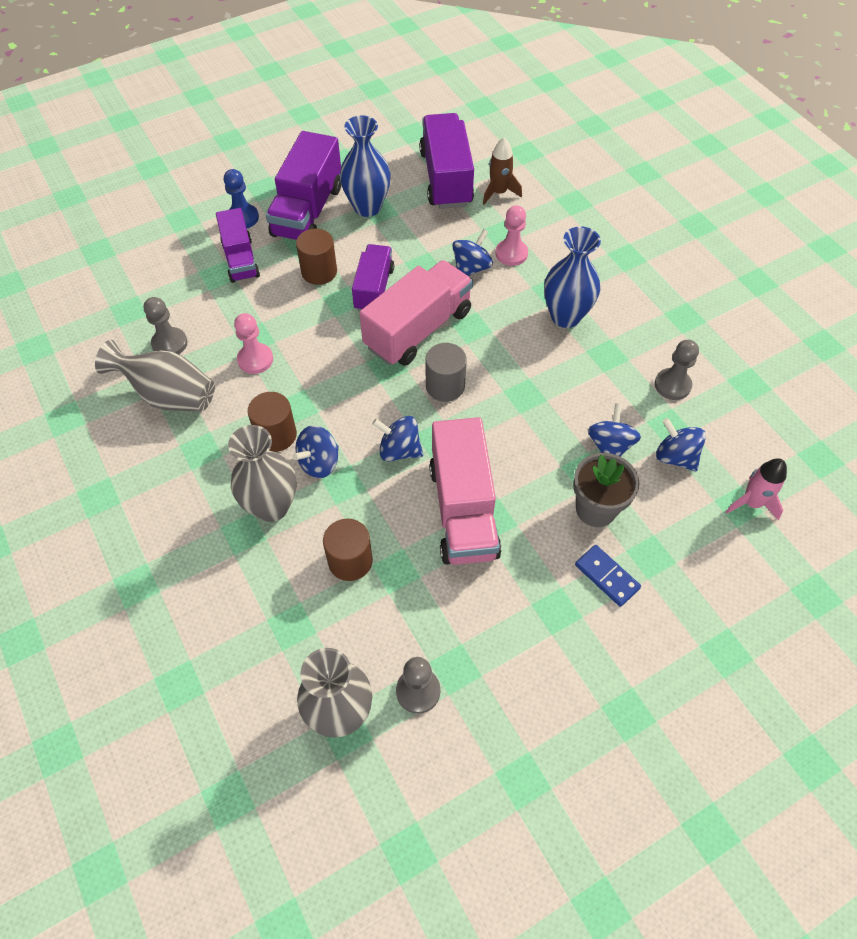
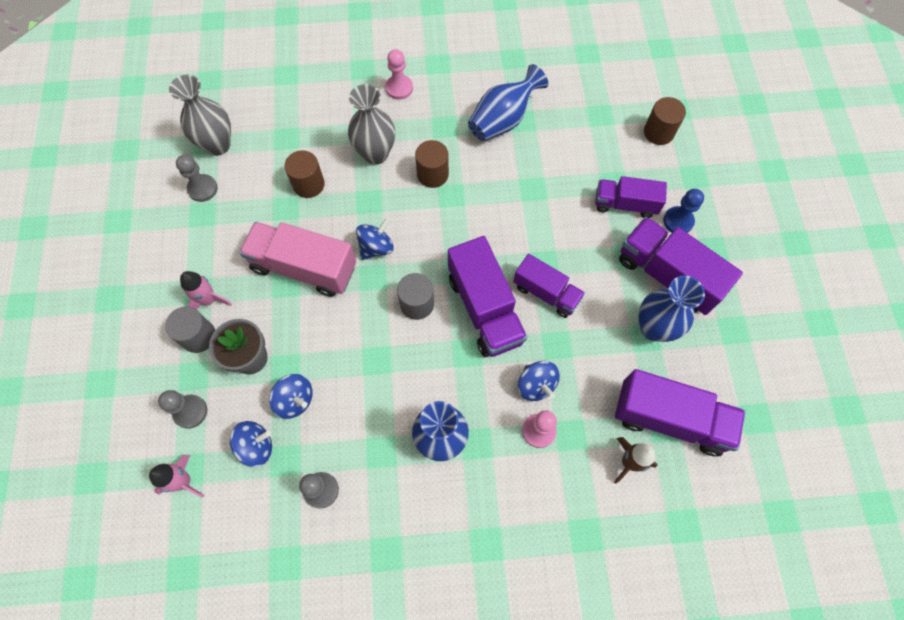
camera: 115 degrees right, 10 degrees up
grey vase [95,340,215,411] -> blue vase [468,64,548,141]
grey pawn [144,297,187,354] -> grey pawn moved to [158,390,207,429]
pink pawn [234,313,273,374] -> pink pawn moved to [385,49,413,100]
blue spinning top [292,425,339,478] -> none
brown cylinder [296,229,337,285] -> brown cylinder moved to [644,97,686,145]
pink truck [359,260,473,366] -> purple truck [448,236,527,357]
blue domino [575,545,641,607] -> grey cylinder [165,307,215,353]
none -> pink rocket [180,271,232,310]

